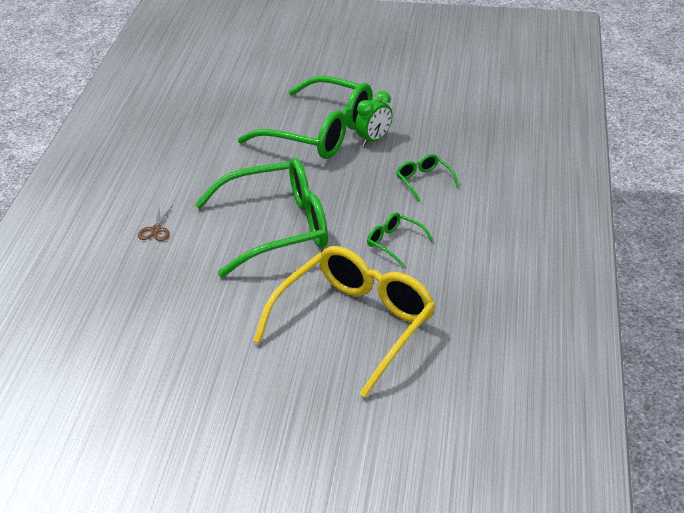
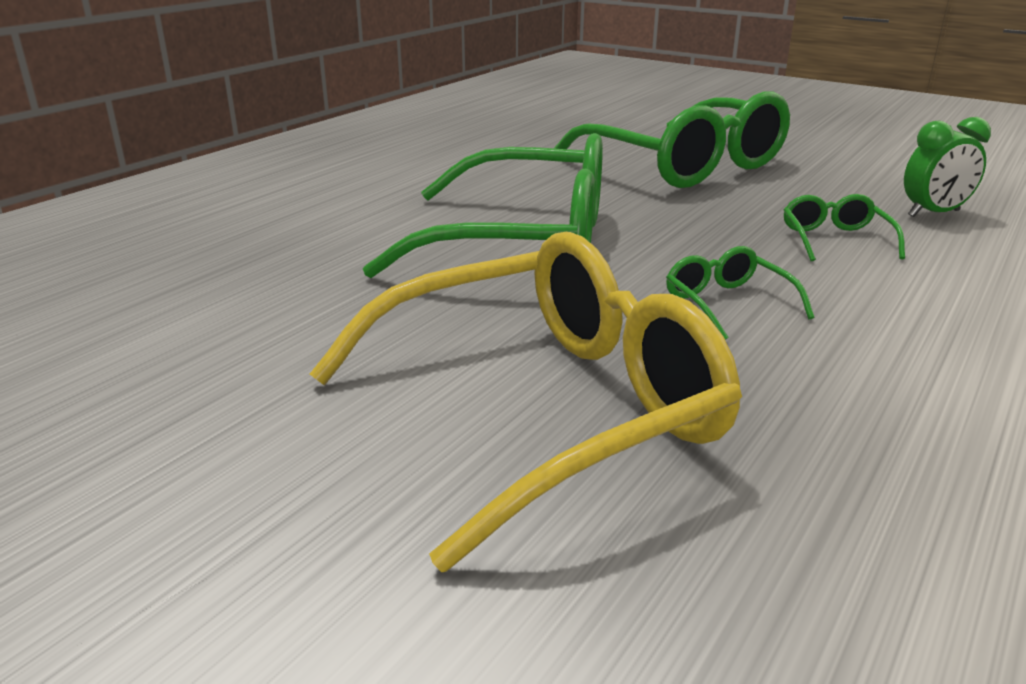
camera: 25 degrees right, 10 degrees down
brown scissors [138,206,172,241] -> none
green clock [355,91,393,146] -> green clock moved to [904,117,991,217]

